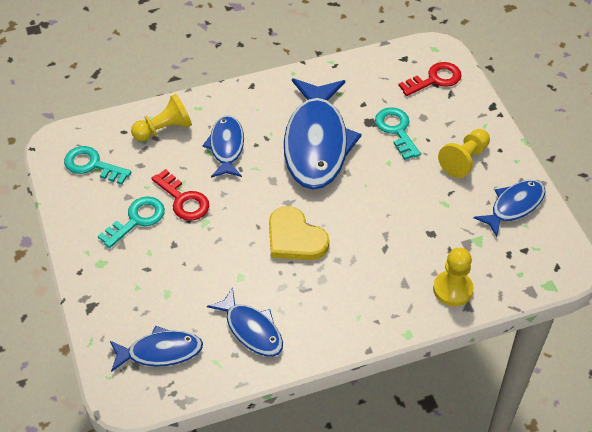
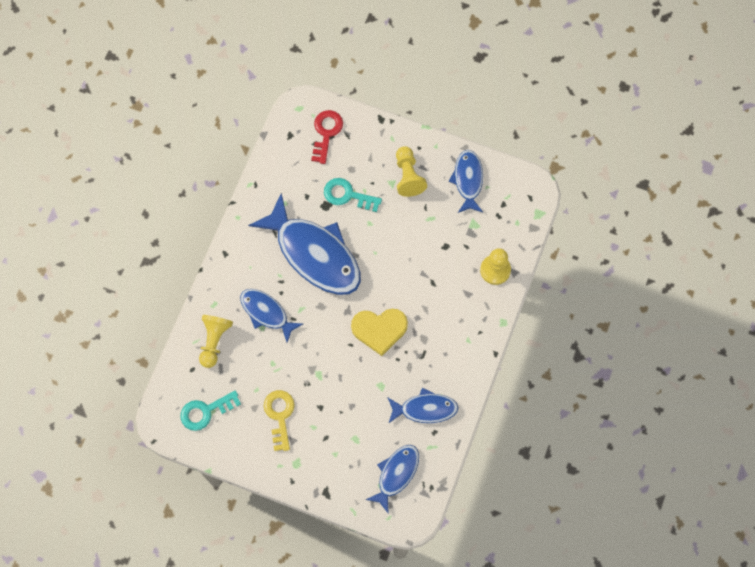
camera: 50 degrees left, 20 degrees up
turquoise key [98,196,165,248] -> yellow key [264,390,295,451]
red key [151,169,209,221] -> none

